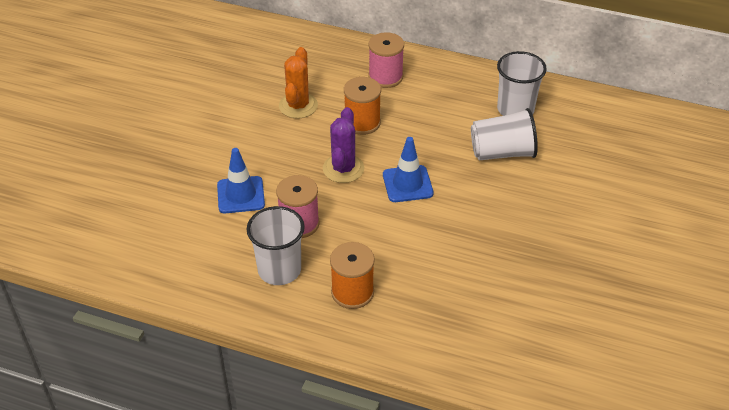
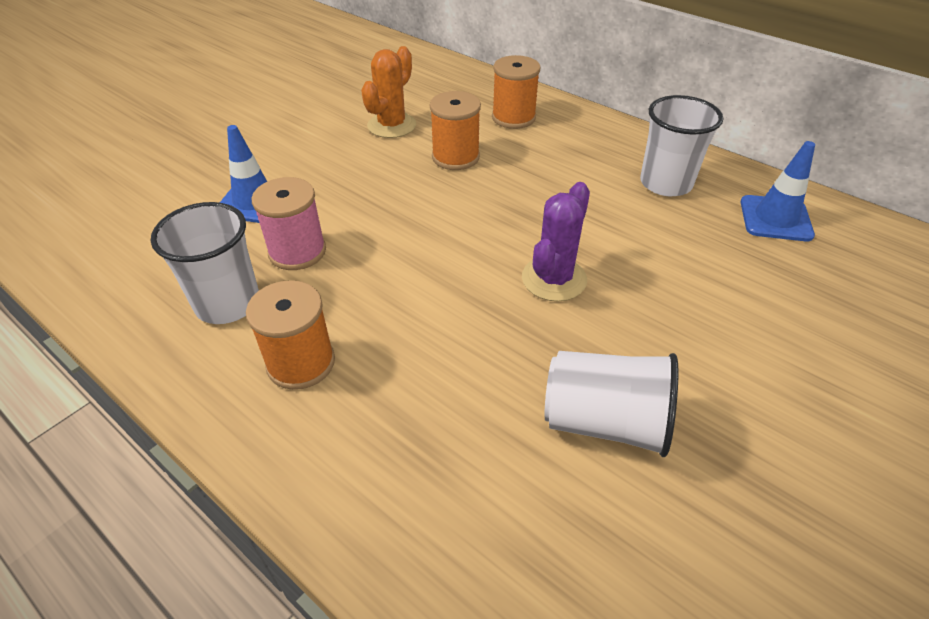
camera: 20 degrees right, 0 degrees up
purple cactus [323,107,364,183] -> purple cactus moved to [522,182,590,301]
pink spool [368,32,404,88] -> orange spool [492,55,541,129]
blue traffic cone [383,137,434,202] -> blue traffic cone moved to [740,141,815,241]
white cup [471,108,538,160] -> white cup moved to [544,351,678,457]

